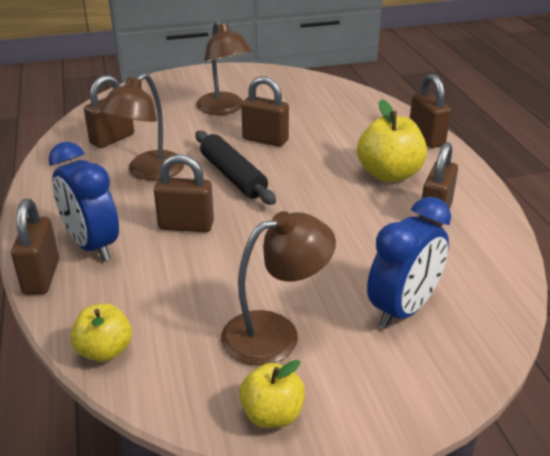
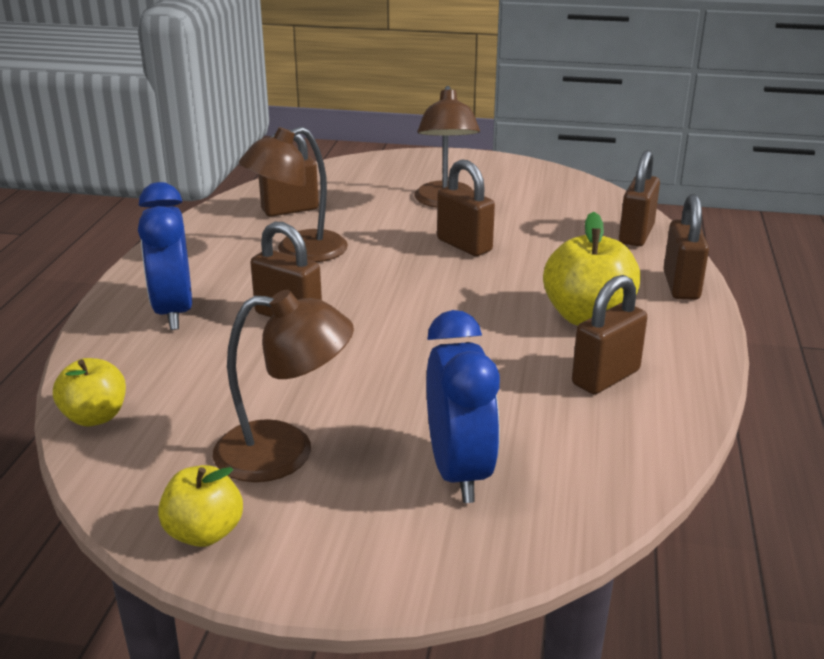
camera: 25 degrees right, 5 degrees down
brown padlock [11,199,59,295] -> brown padlock moved to [619,150,660,246]
black rolling pin [195,131,276,205] -> none
blue clock [367,197,451,329] -> blue clock turned 75 degrees counterclockwise [426,310,500,503]

